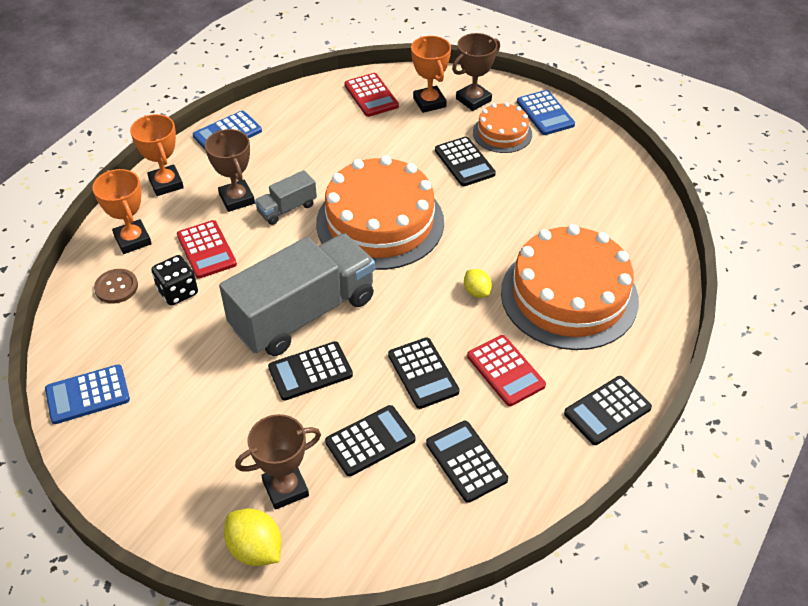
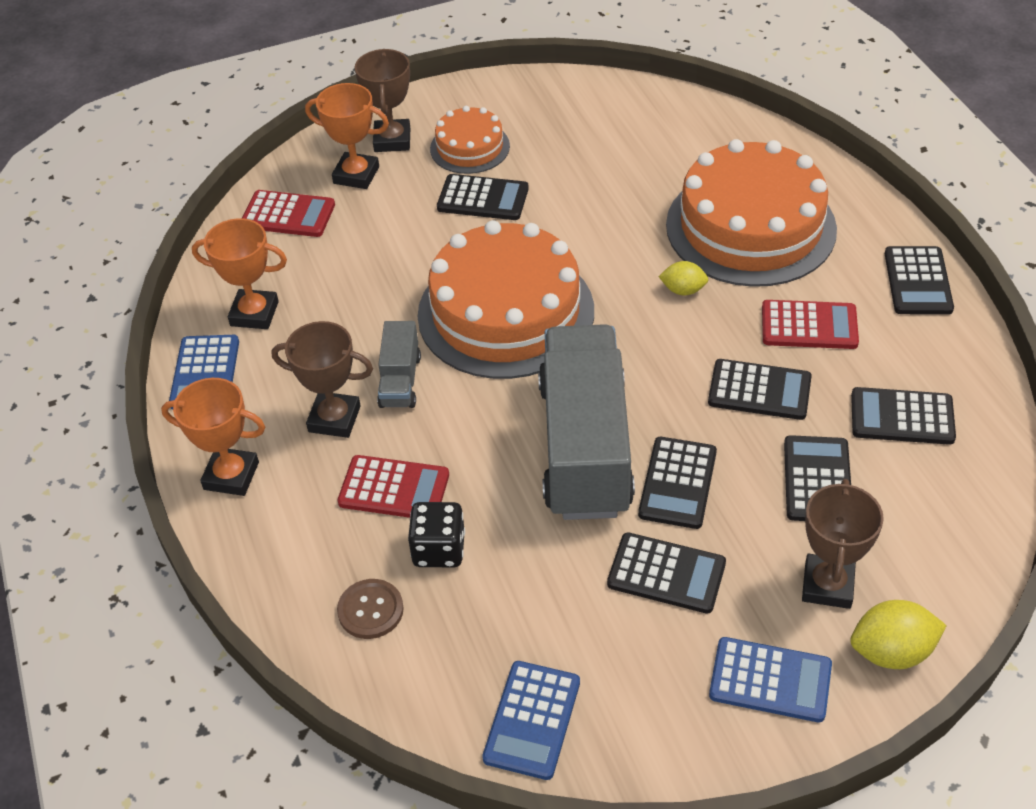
camera: 50 degrees left, 0 degrees up
orange trophy [92,169,152,254] -> orange trophy moved to [192,218,287,329]
blue calculator [517,90,575,135] -> blue calculator moved to [709,637,832,722]
none -> black calculator [607,532,726,614]

